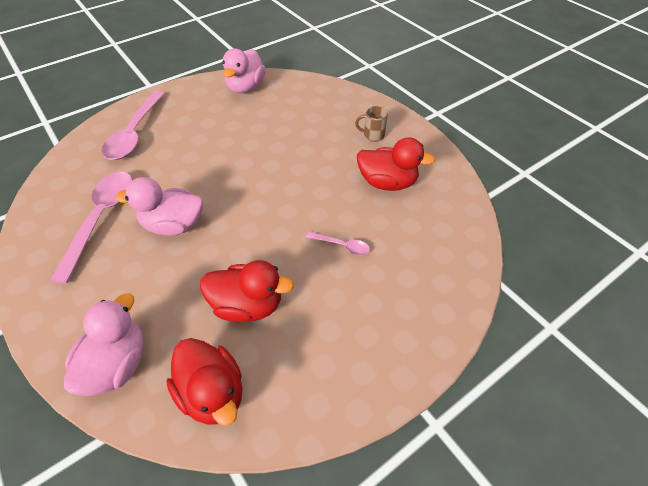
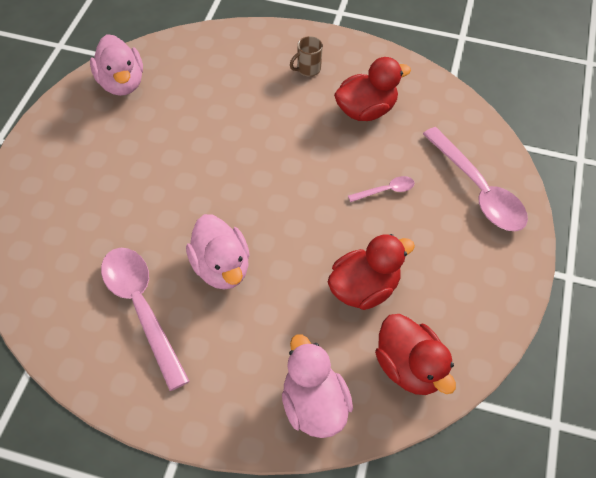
camera: 40 degrees left, 5 degrees up
pink spoon [101,91,165,160] -> pink spoon moved to [423,127,528,231]
pink duck [115,177,203,236] -> pink duck turned 75 degrees counterclockwise [186,214,250,290]
red duck [166,338,243,426] -> red duck turned 45 degrees clockwise [375,314,456,395]

